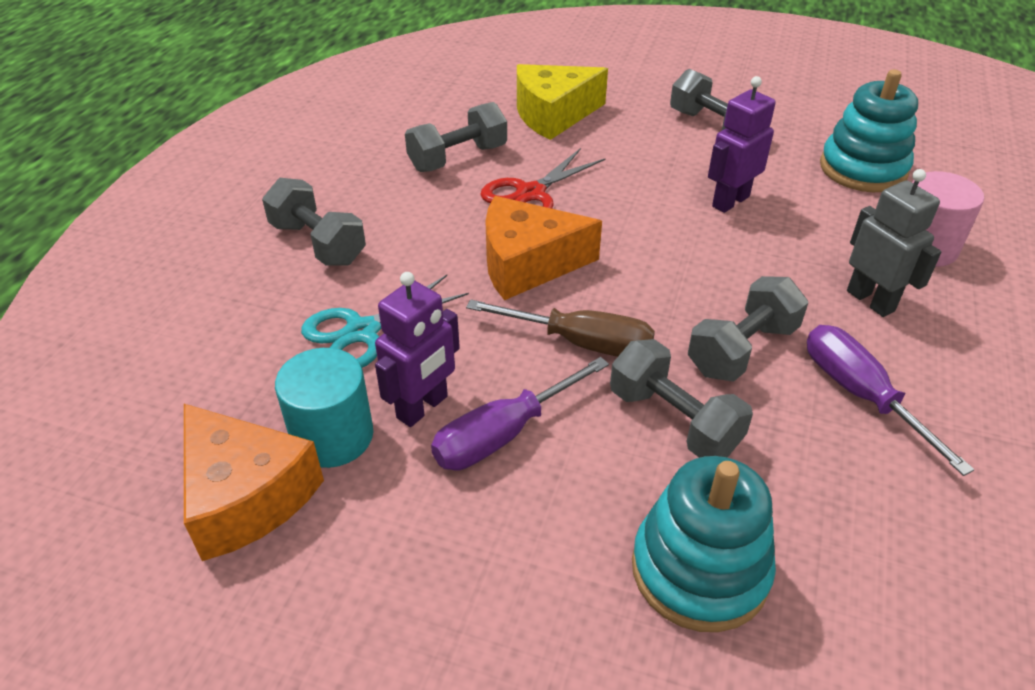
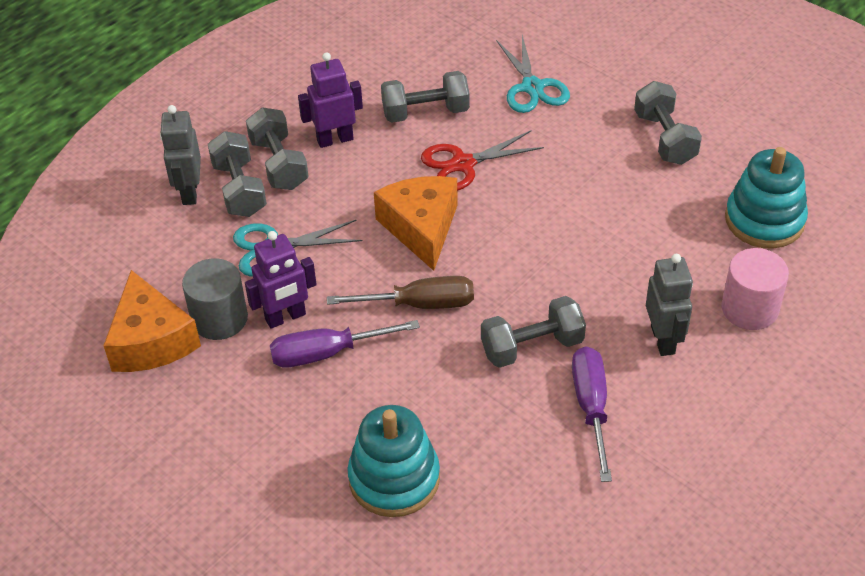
camera: 25 degrees right, 5 degrees up
turquoise cylinder [275,348,373,468] -> grey cylinder [182,258,248,340]
brown screwdriver [466,299,655,357] -> brown screwdriver turned 45 degrees counterclockwise [327,276,474,309]
orange cheese [485,196,602,300] -> orange cheese turned 60 degrees clockwise [374,176,458,271]
yellow cheese [517,64,608,140] -> turquoise scissors [496,35,570,113]
grey dumbbell [610,339,753,458] -> grey dumbbell moved to [208,131,267,217]
purple robot [708,76,775,213] -> purple robot moved to [298,52,363,148]
none -> grey robot [160,105,201,205]

